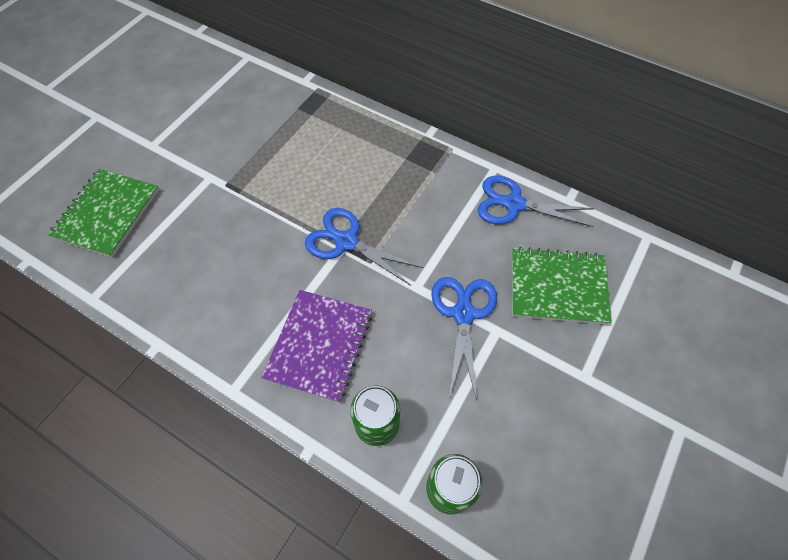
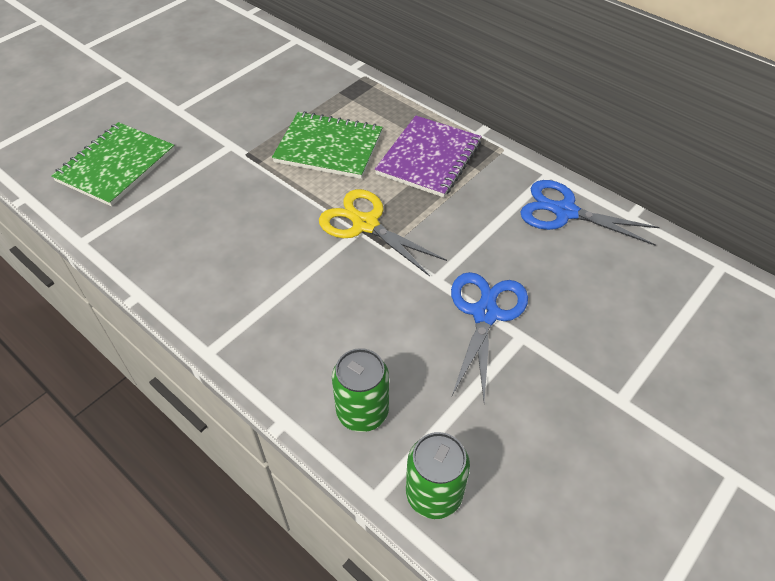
camera: 10 degrees right, 10 degrees down
purple notebook [261,290,372,403] -> purple notebook moved to [375,116,482,198]
blue scissors [305,208,423,286] -> yellow scissors [319,189,447,276]
green notebook [512,247,612,325] -> green notebook moved to [272,111,383,179]

